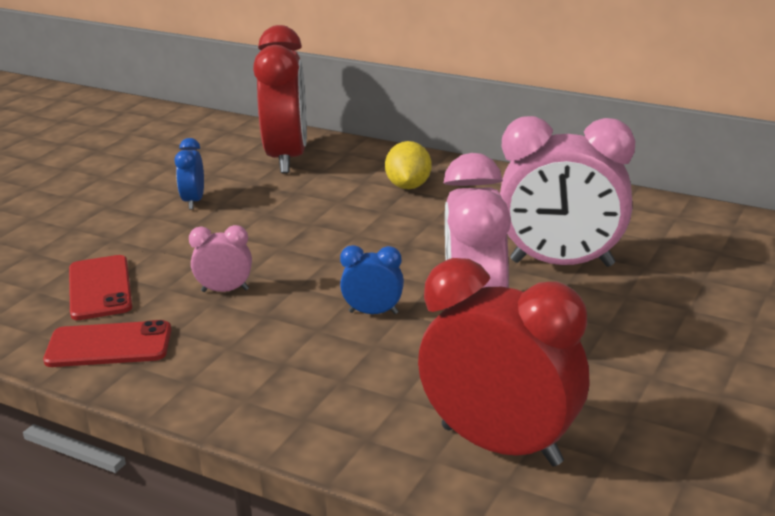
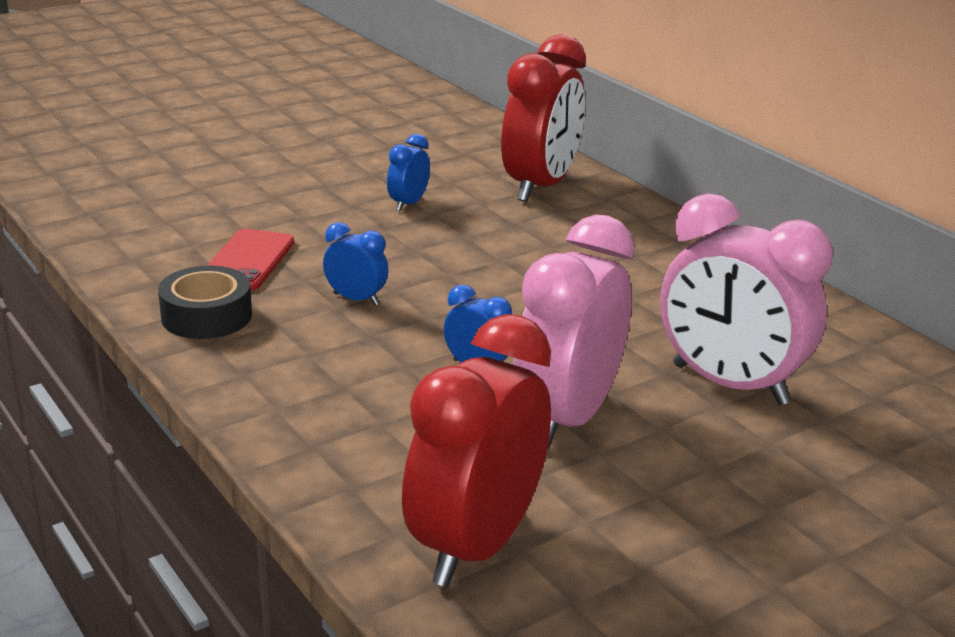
camera: 25 degrees right, 0 degrees up
red phone [43,320,171,367] -> black tape [158,266,252,339]
pink clock [189,225,252,292] -> blue clock [323,222,388,305]
yellow lemon [385,141,432,189] -> none
red clock [418,258,589,466] -> red clock turned 120 degrees counterclockwise [402,314,551,587]

